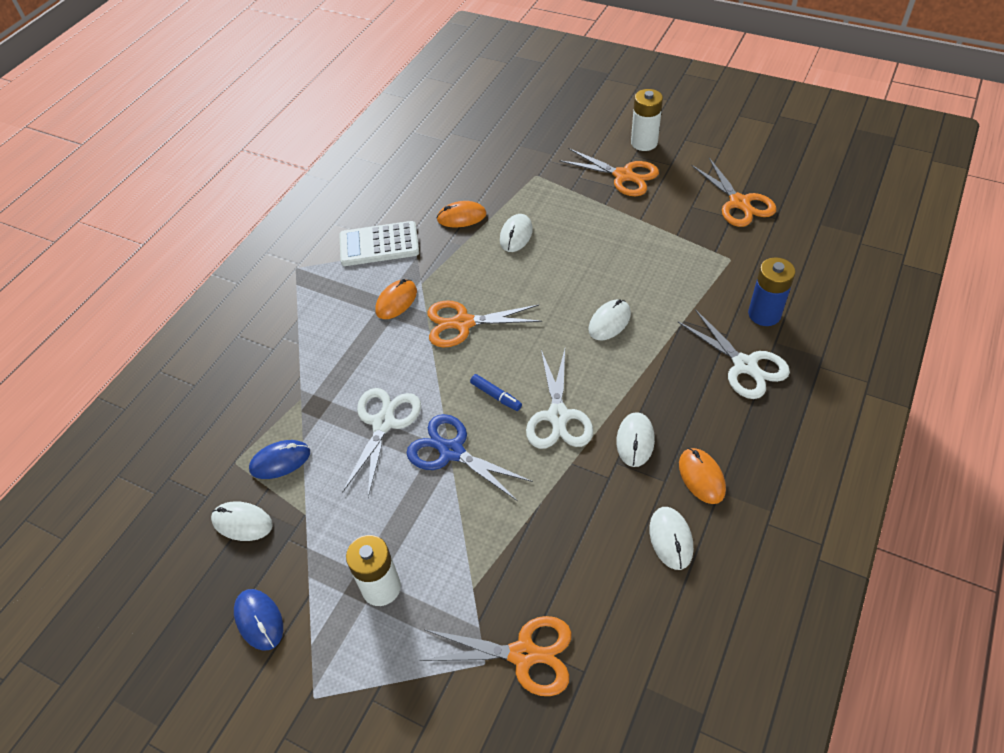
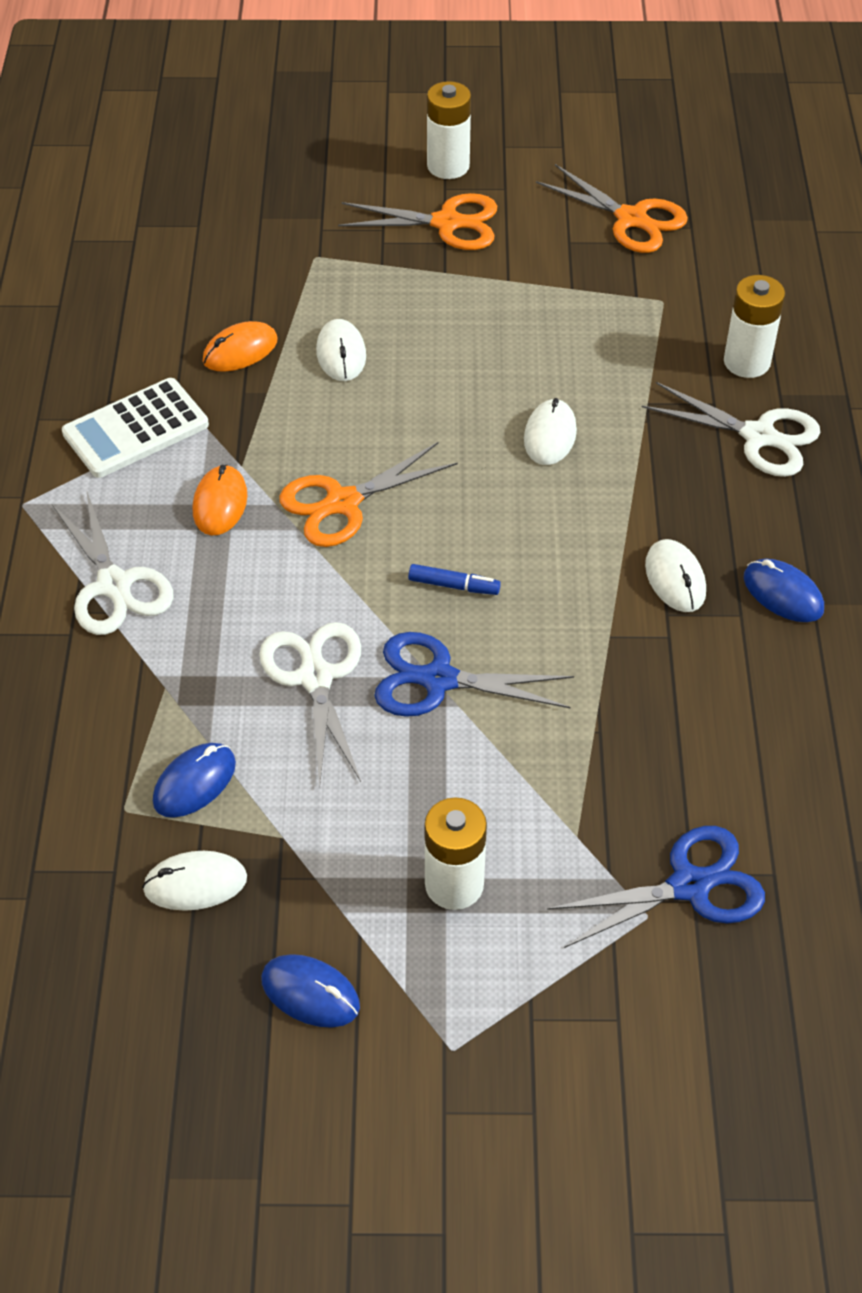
camera: 30 degrees left, 0 degrees up
orange scissors [419,616,572,696] -> blue scissors [547,826,765,948]
white scissors [526,349,593,449] -> white scissors moved to [52,490,174,635]
white mouse [649,507,693,570] -> none
orange mouse [679,448,726,504] -> blue mouse [744,559,824,622]
blue battery [748,258,796,326] -> white battery [724,275,785,378]

